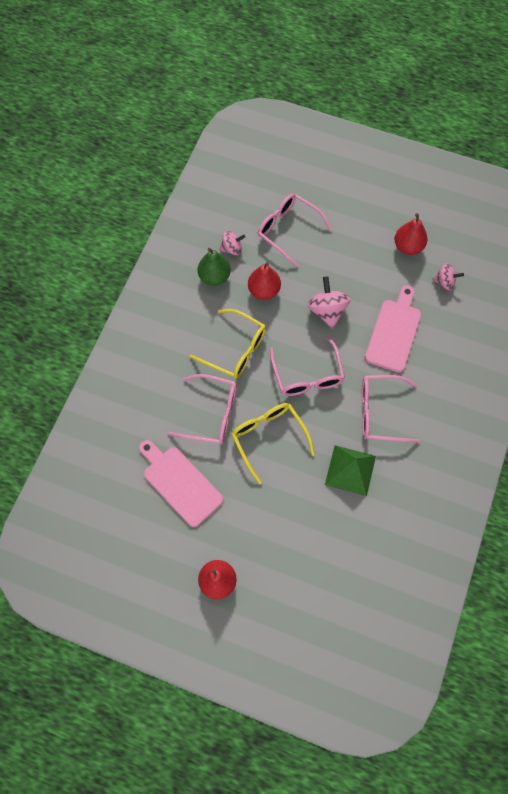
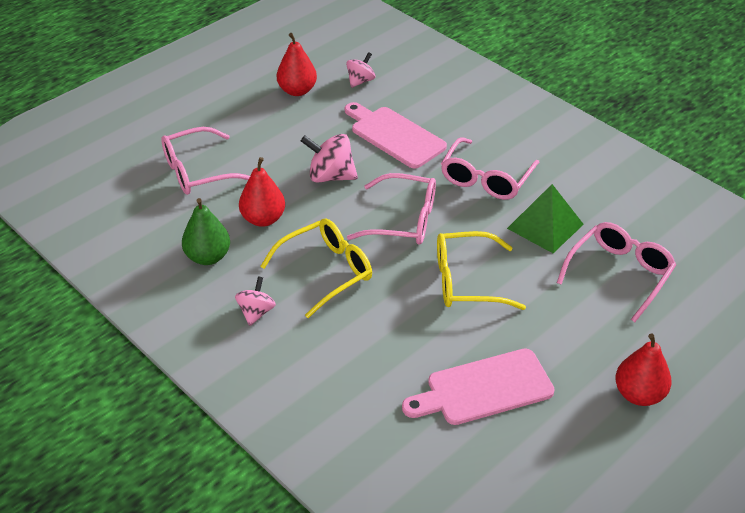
camera: 65 degrees left, 25 degrees down
pink glasses [168,374,237,444] -> pink glasses moved to [557,222,676,322]
pink spinning top [219,231,245,255] -> pink spinning top moved to [235,276,276,326]

